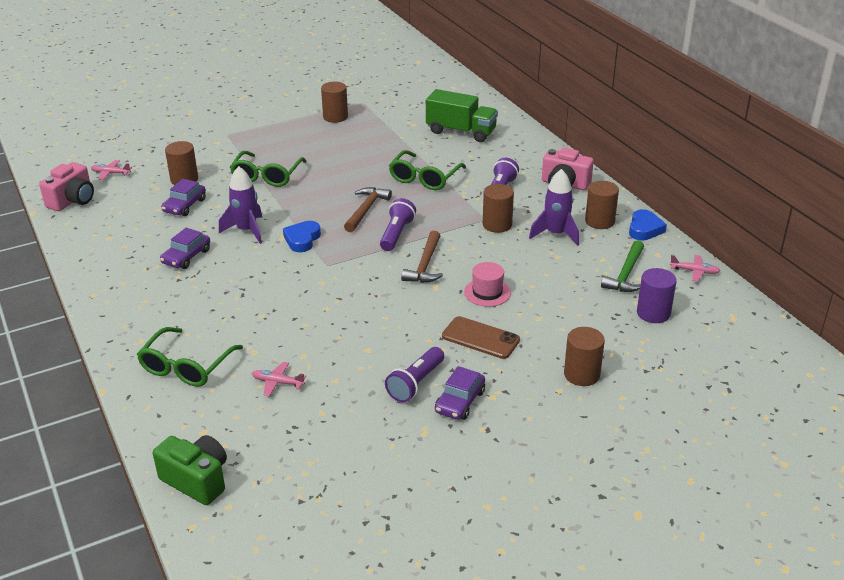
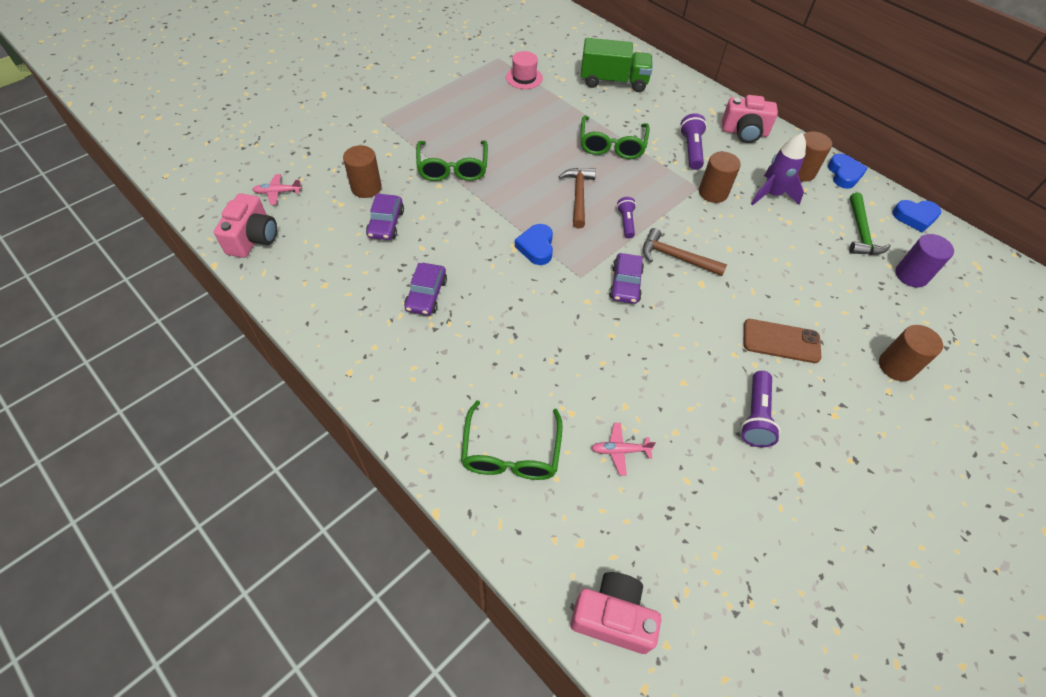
camera: 20 degrees left, 20 degrees up
green camera [153,435,227,505] -> pink camera [571,572,661,654]
purple rocket [219,166,262,244] -> none
brown cylinder [321,82,348,123] -> none
purple flashlight [380,198,416,251] -> purple flashlight [617,197,636,238], size x0.66
brown hammer [401,231,443,283] -> brown hammer turned 120 degrees clockwise [643,228,727,276]
purple car [435,366,485,420] -> purple car moved to [609,253,644,304]
pink hat [464,262,511,307] -> pink hat moved to [506,51,543,89]
pink plane [670,255,720,281] -> blue heart [892,200,941,233]

